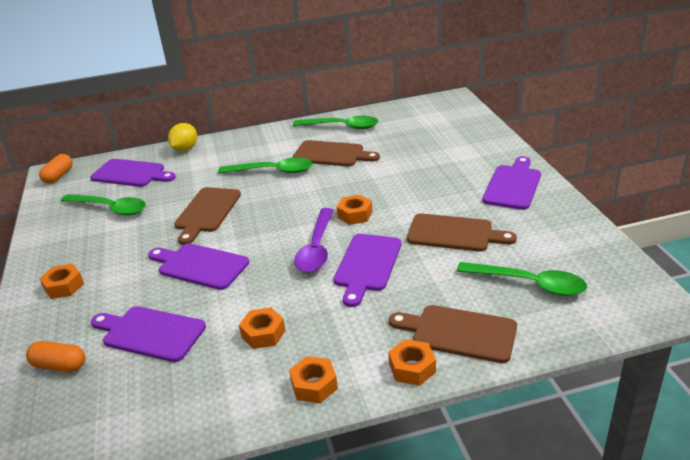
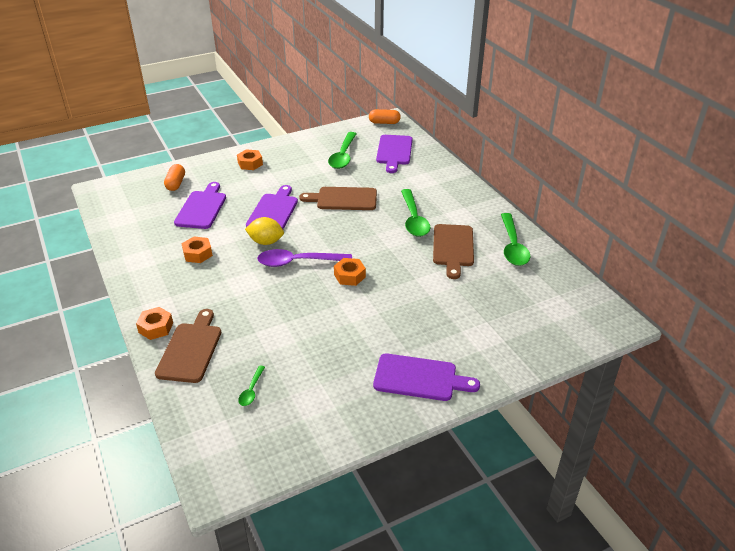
camera: 75 degrees right, 5 degrees up
yellow lemon [168,123,197,151] -> yellow lemon moved to [245,217,284,245]
orange nut [289,356,338,403] -> none
purple cutting board [334,234,401,307] -> none
brown cutting board [407,213,517,251] -> none
green spoon [457,262,587,296] -> green spoon [238,366,265,406], size x0.49

